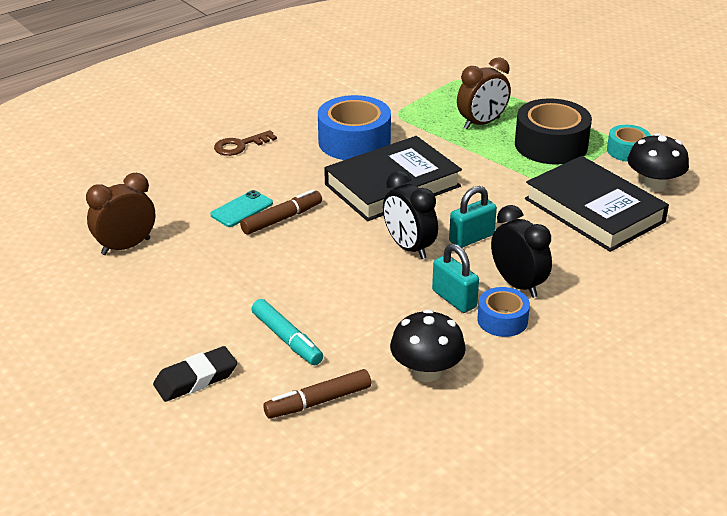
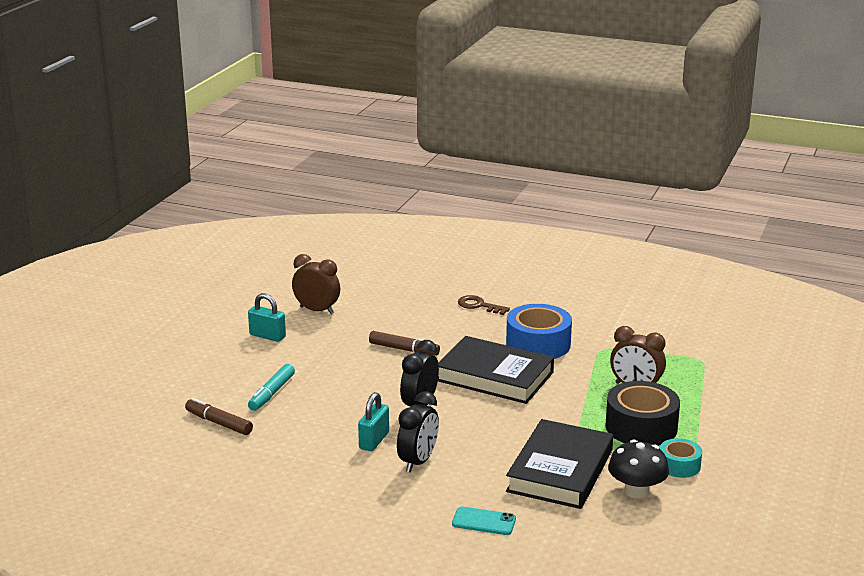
camera: 60 degrees right, 10 degrees down
black eraser [153,346,237,402] -> none
turquoise phone [210,190,273,227] -> turquoise phone moved to [452,506,516,535]
black mushroom [390,309,466,382] -> none
turquoise padlock [449,186,497,248] -> turquoise padlock moved to [248,293,286,342]
blue tape [478,287,530,337] -> none

